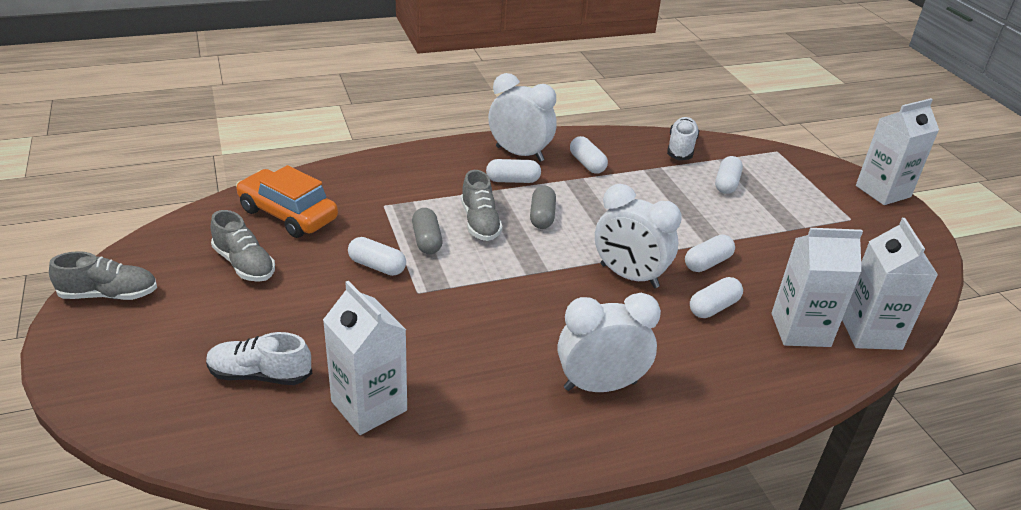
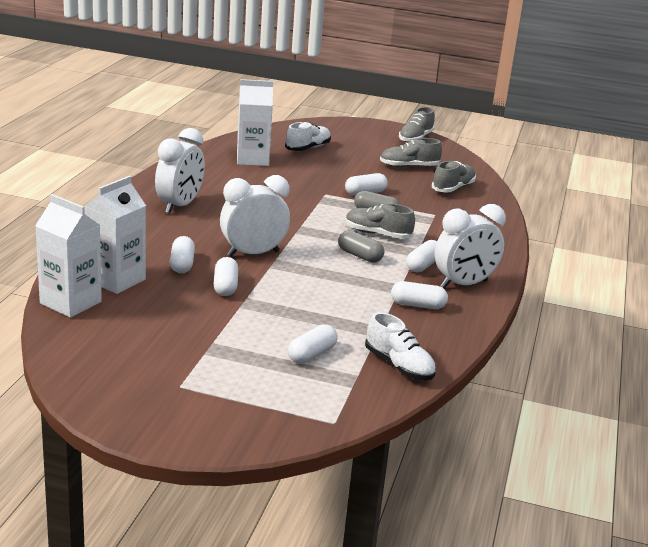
camera: 125 degrees right, 10 degrees down
orange car [236,165,338,238] -> grey shoe [432,161,476,192]
white capsule [715,156,743,194] -> white capsule turned 75 degrees clockwise [288,324,338,364]
white carton [856,98,939,205] -> none

